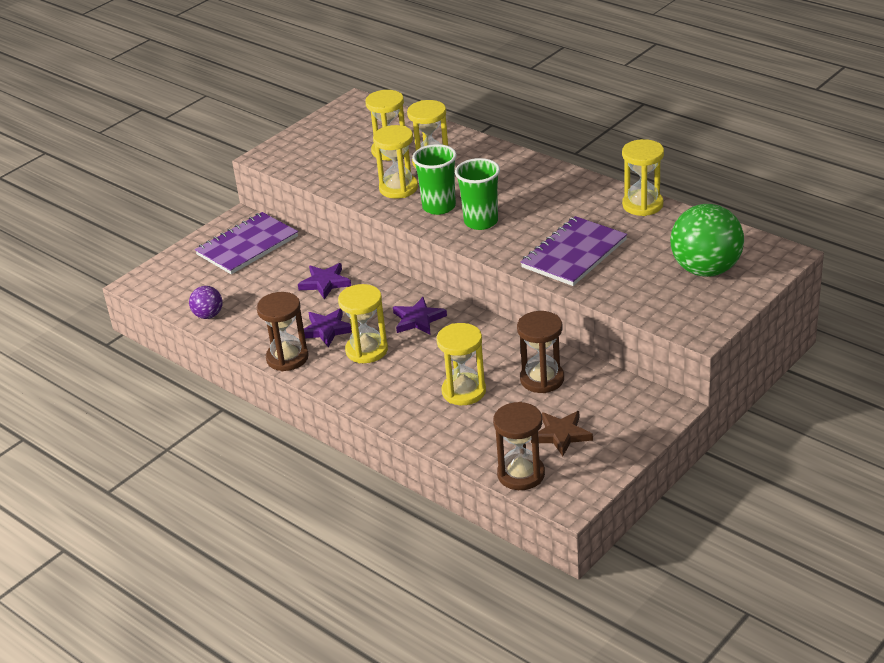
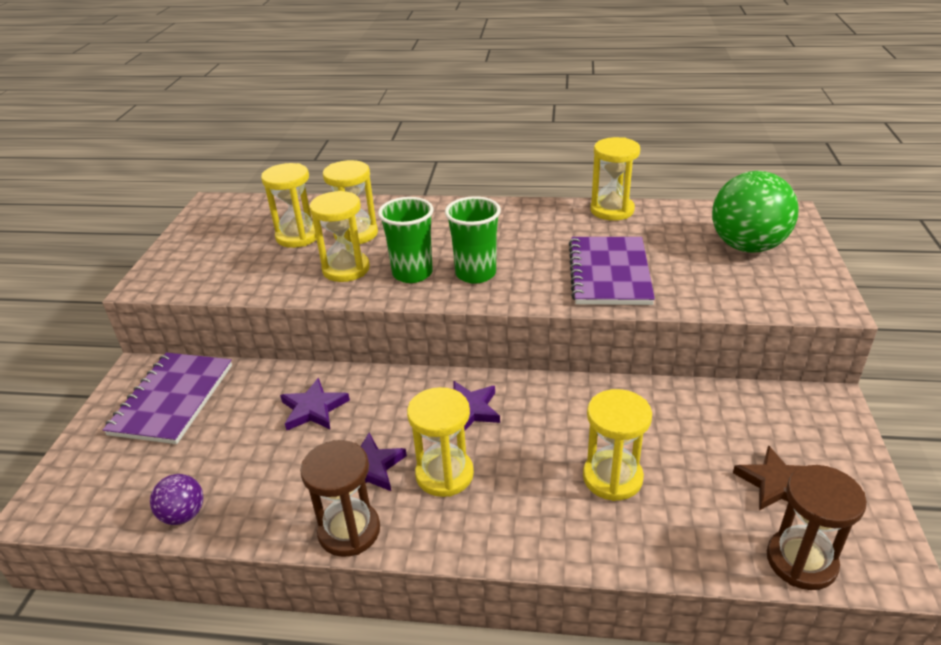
camera: 35 degrees left, 0 degrees up
brown hourglass [517,311,564,393] -> none

